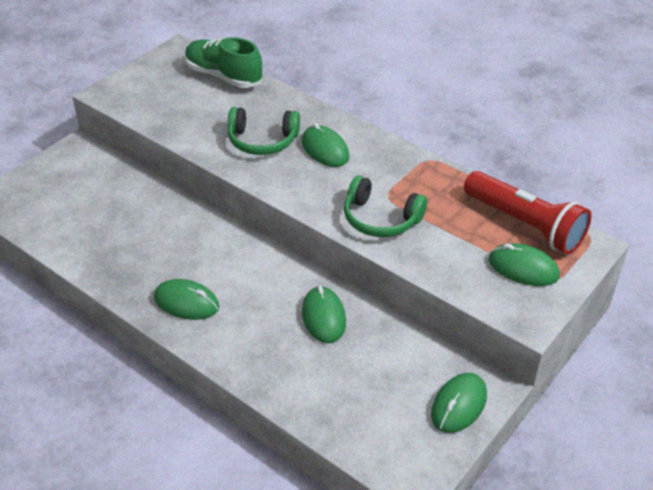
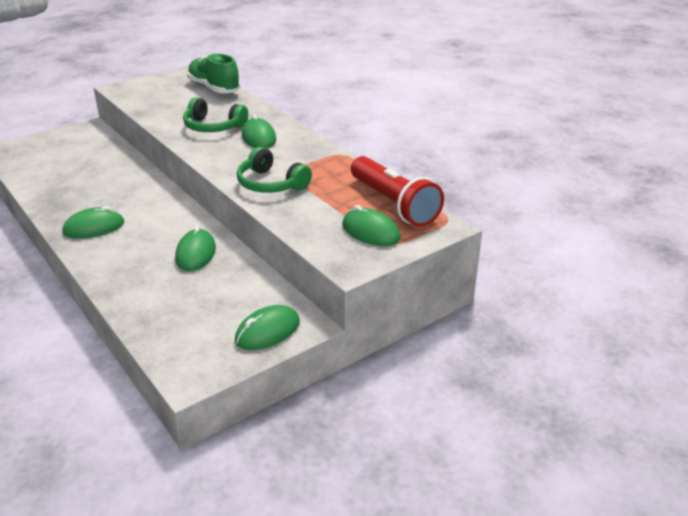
camera: 15 degrees right, 10 degrees down
green mouse [154,279,219,320] -> green mouse turned 60 degrees counterclockwise [62,206,124,239]

